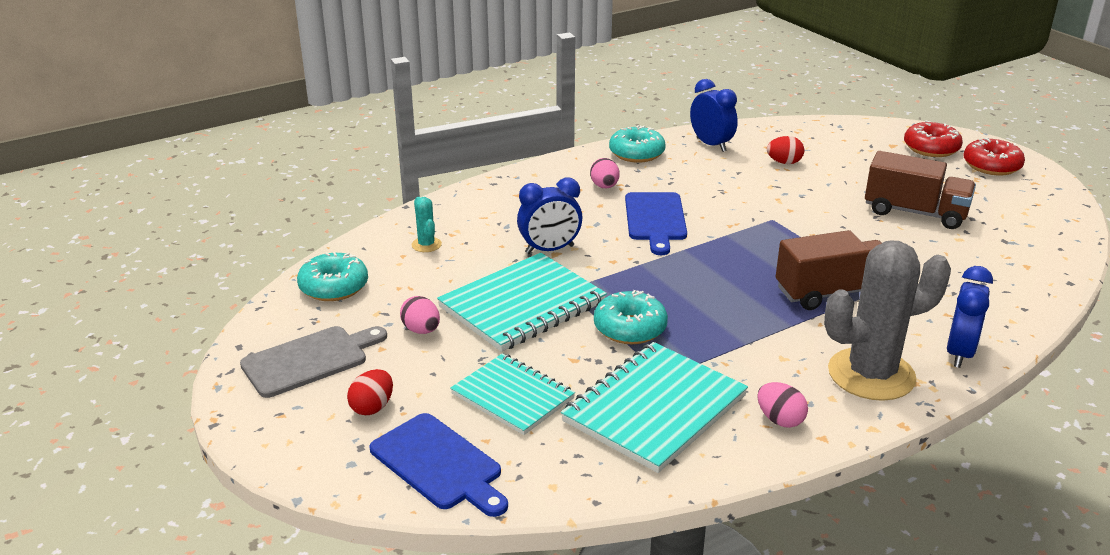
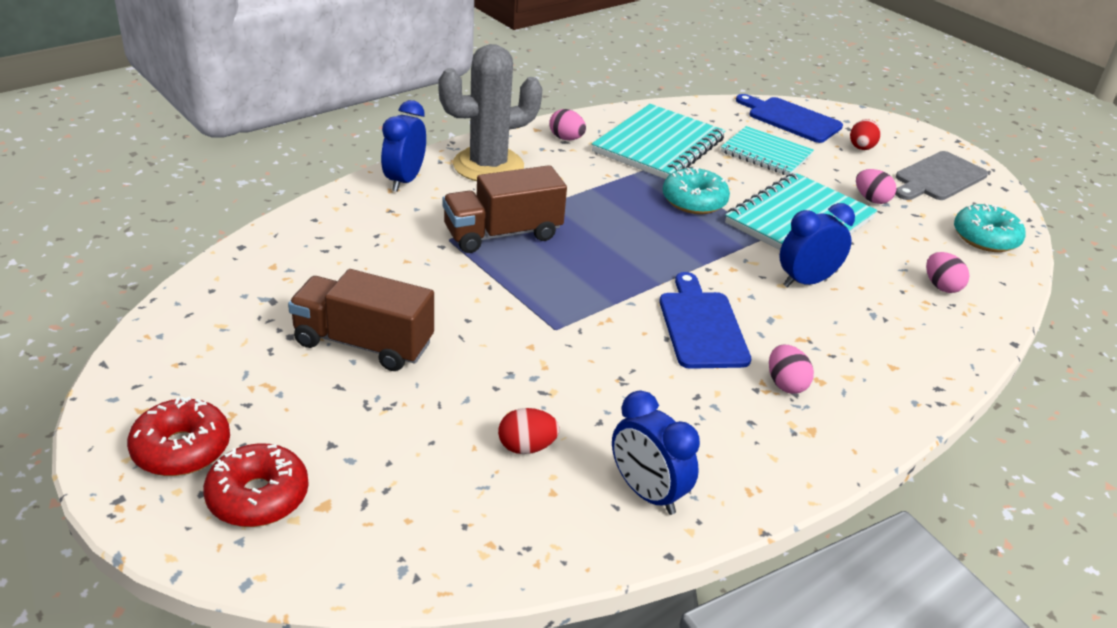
camera: 170 degrees right, 5 degrees up
turquoise cactus [412,197,442,252] -> pink egg [926,252,970,293]
turquoise donut [609,125,666,163] -> none

